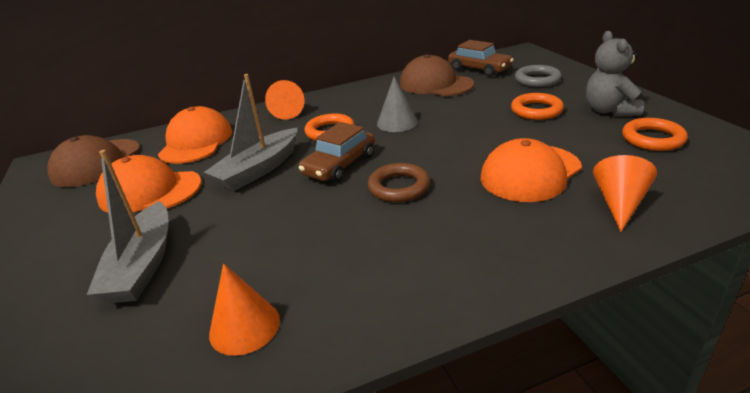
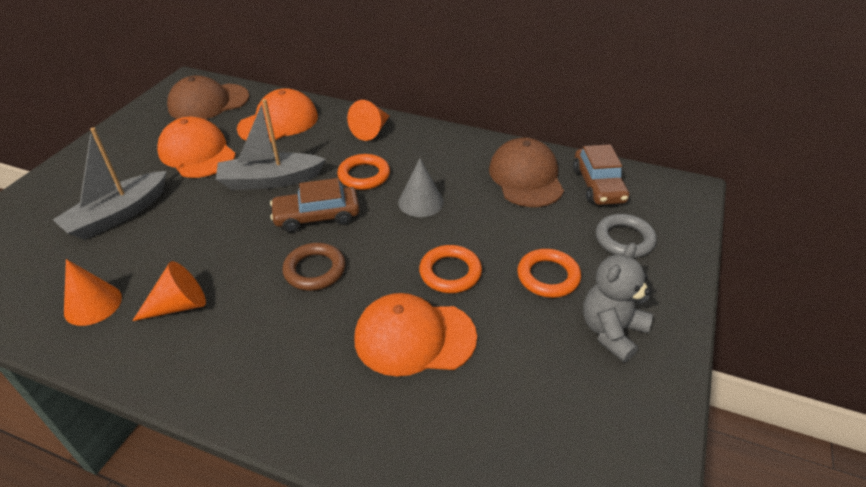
camera: 40 degrees right, 10 degrees up
orange cone [593,155,657,232] -> orange cone moved to [133,261,206,321]
orange ring [622,118,688,151] -> orange ring moved to [419,245,482,293]

